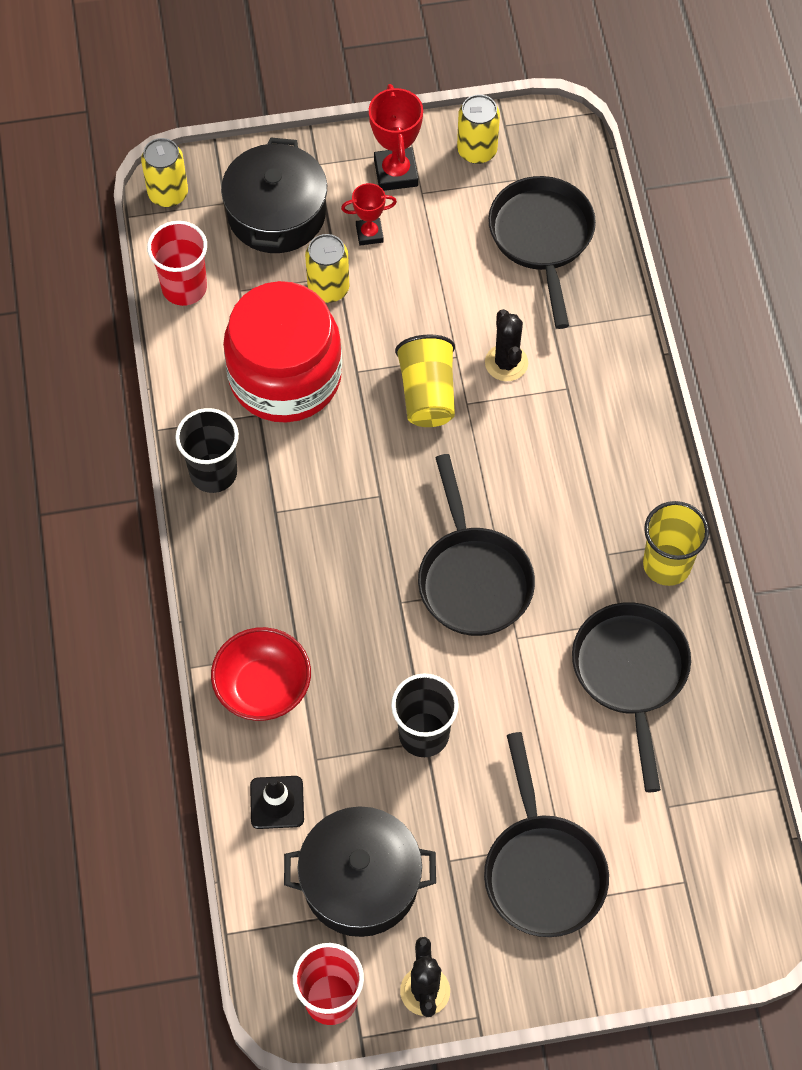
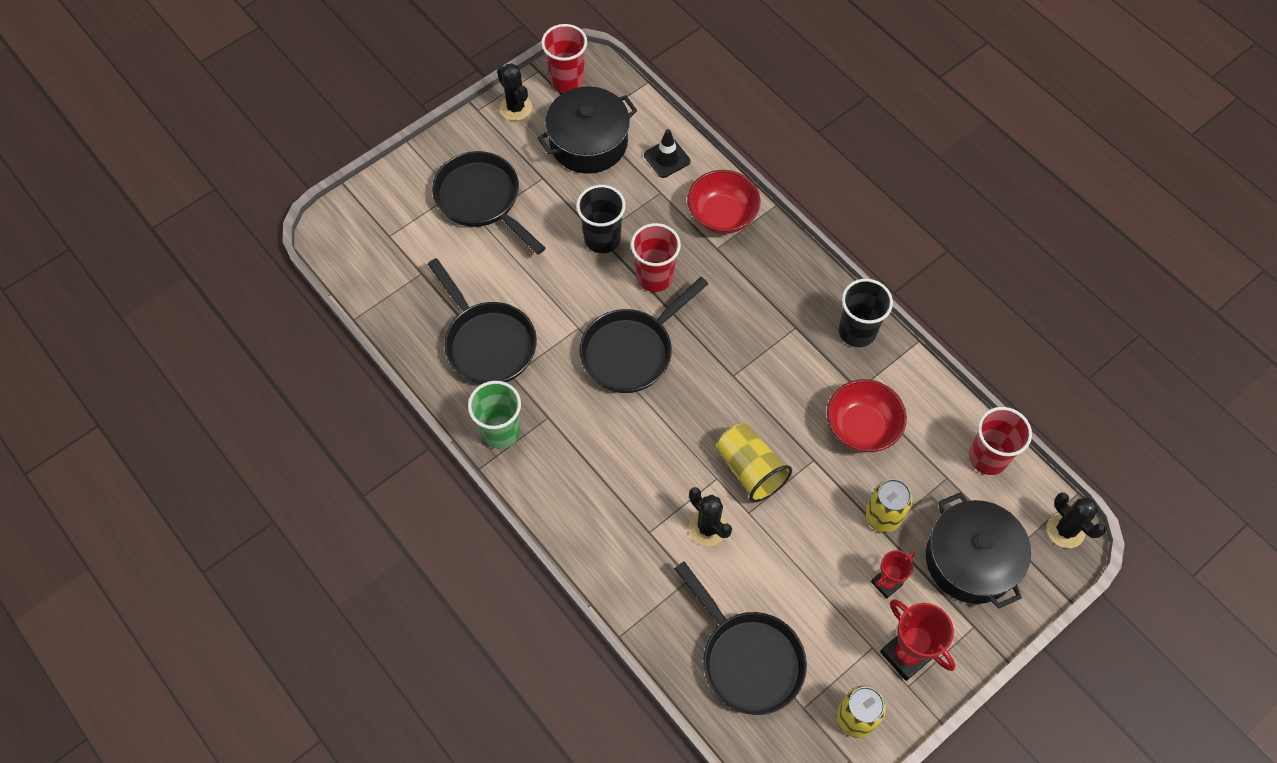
camera: 150 degrees right, 0 degrees up
yellow can [141,138,188,207] -> black cactus [1047,492,1106,548]
red jar [223,281,342,423] -> red bowl [827,379,907,452]
black pan [418,454,535,636] -> black pan turned 90 degrees counterclockwise [580,277,708,393]
yellow cup [643,501,709,586] -> green cup [468,381,521,449]
none -> red cup [631,223,681,292]

